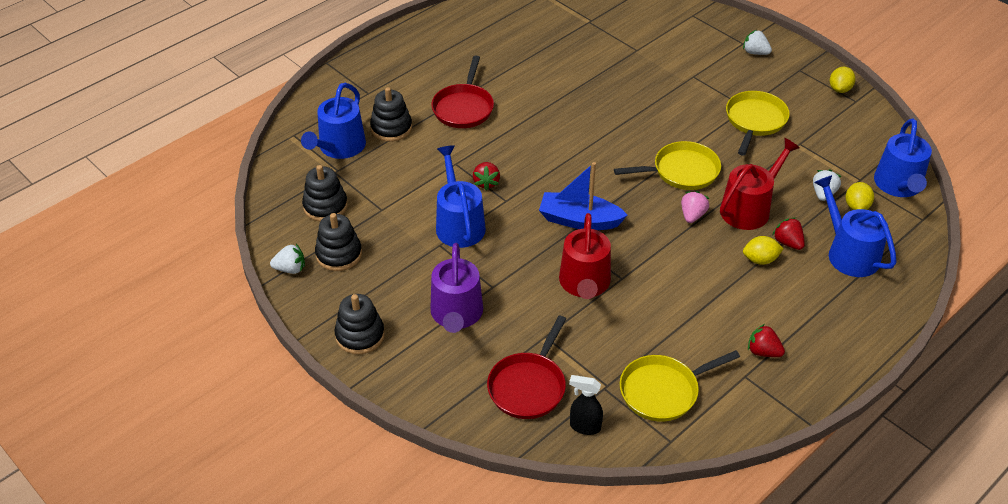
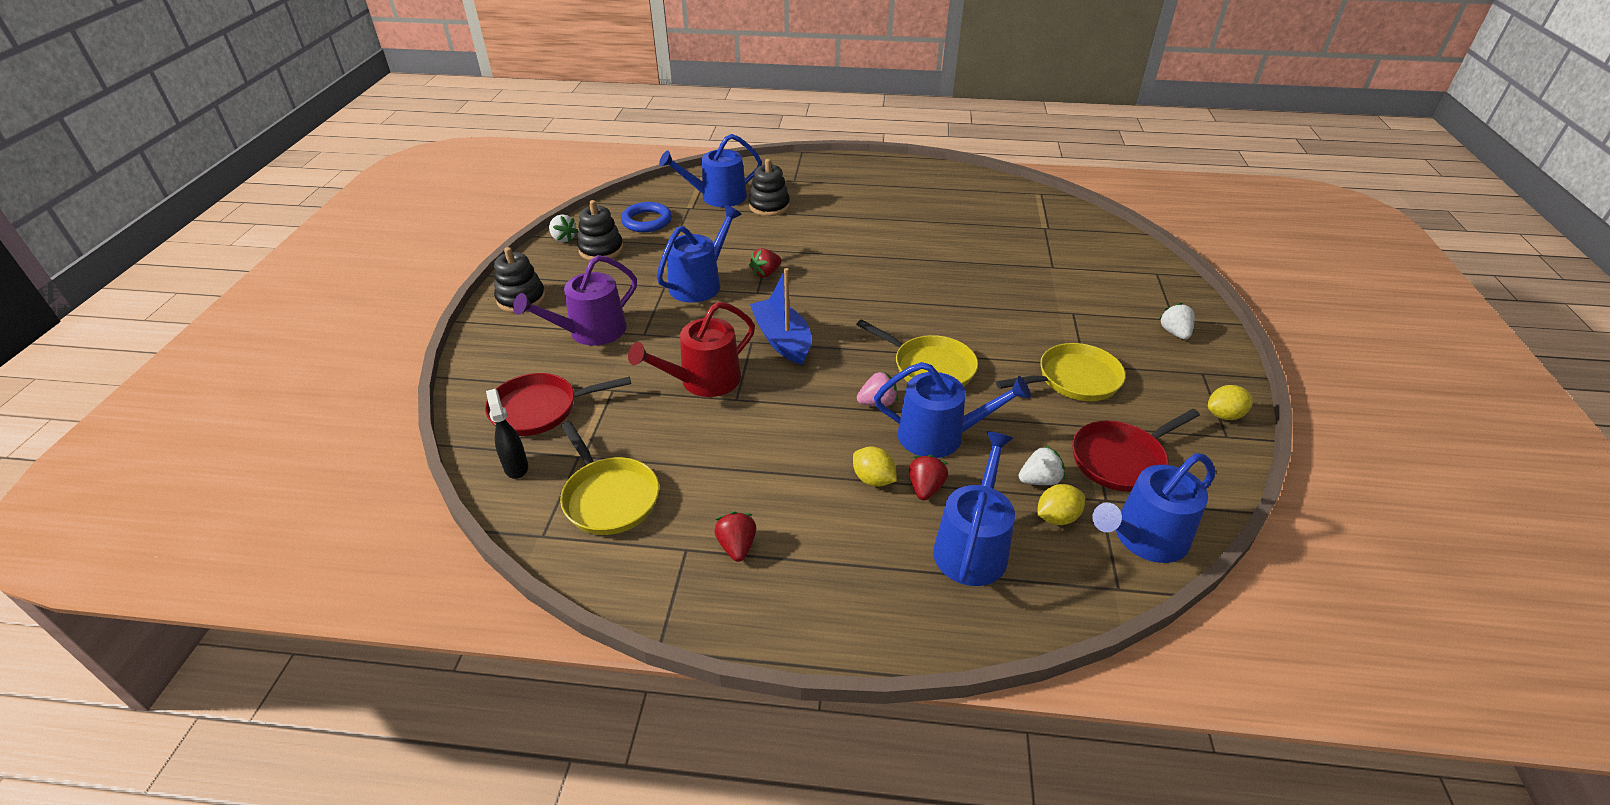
camera: 50 degrees right, 5 degrees down
black stacking toy [302,165,348,221] -> blue ring [621,202,672,232]
red pan [431,56,494,128] -> red pan moved to [1072,409,1200,492]
yellow pan [620,350,740,421] -> yellow pan turned 150 degrees counterclockwise [560,421,659,535]
red watering can [720,138,800,230] -> blue watering can [874,362,1031,458]

